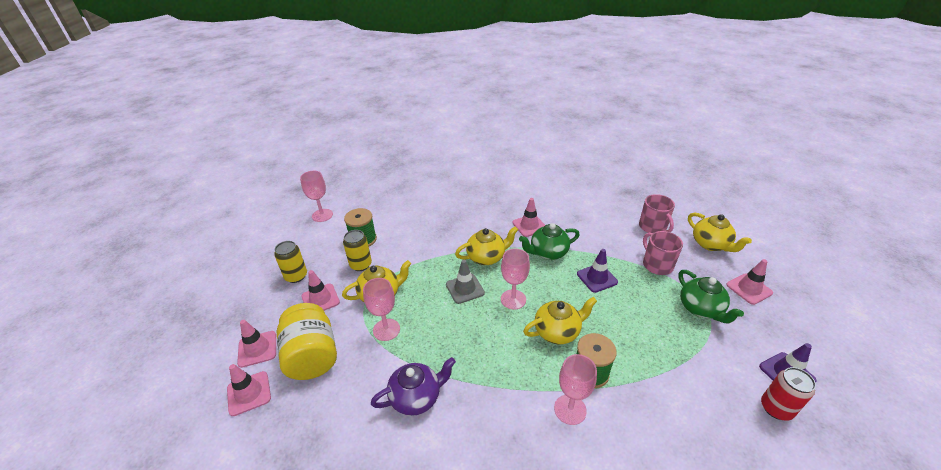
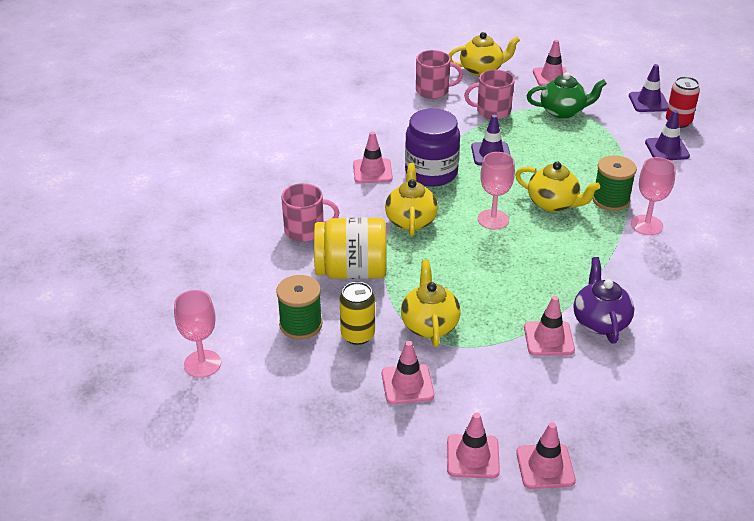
camera: 70 degrees left, 0 degrees up
yellow can [274,241,307,283] -> none
yellow jar [276,303,337,380] -> yellow jar moved to [314,218,387,279]
pink goblet [363,278,400,341] -> none
grey traffic cone [446,260,485,304] -> none
green teapot [519,223,580,260] -> purple jar [405,109,460,187]
yellow teapot [523,297,597,344] -> yellow teapot turned 120 degrees clockwise [515,162,600,212]
none -> pink mug [281,183,339,242]
none -> pink traffic cone [524,296,575,356]
none -> purple traffic cone [645,110,690,160]

